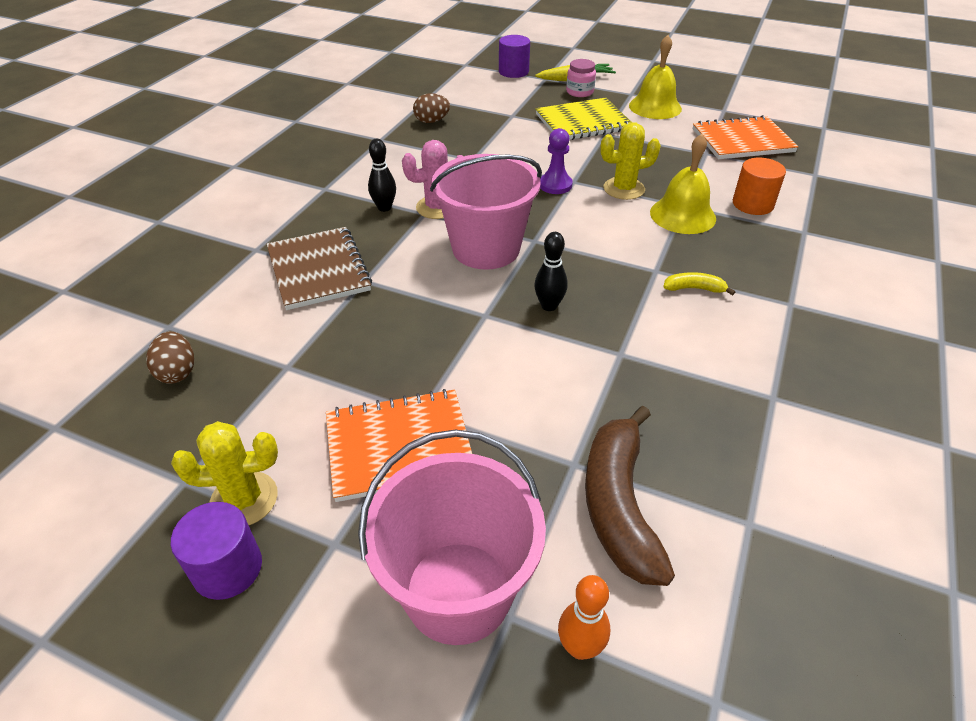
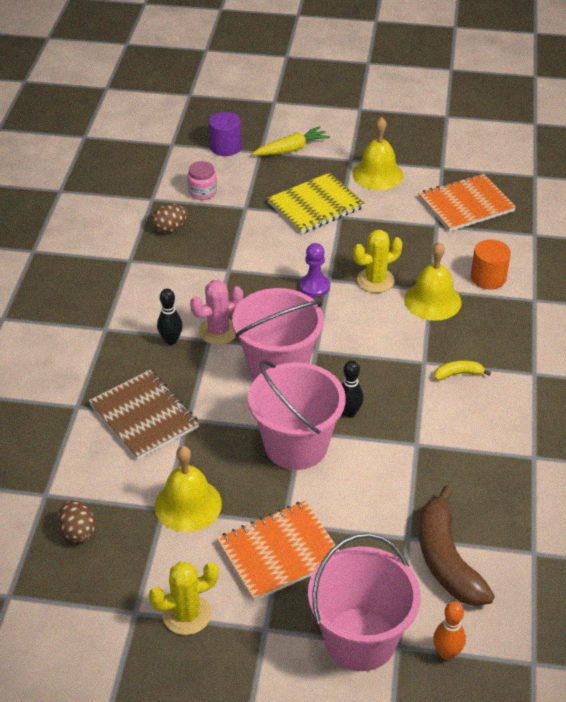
camera: 15 degrees left, 0 degrees up
purple cylinder [171,502,262,600] -> none
pink jar [566,59,596,97] -> pink jar moved to [187,161,217,200]
none -> yellow bell [155,446,222,532]
none -> pink bucket [248,360,345,470]

